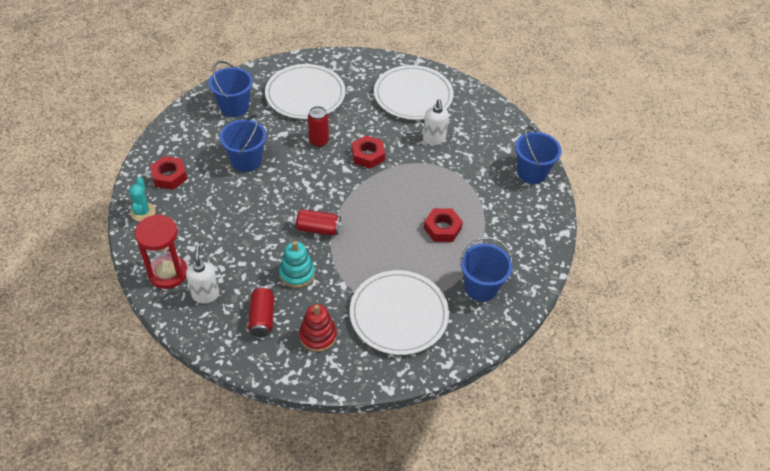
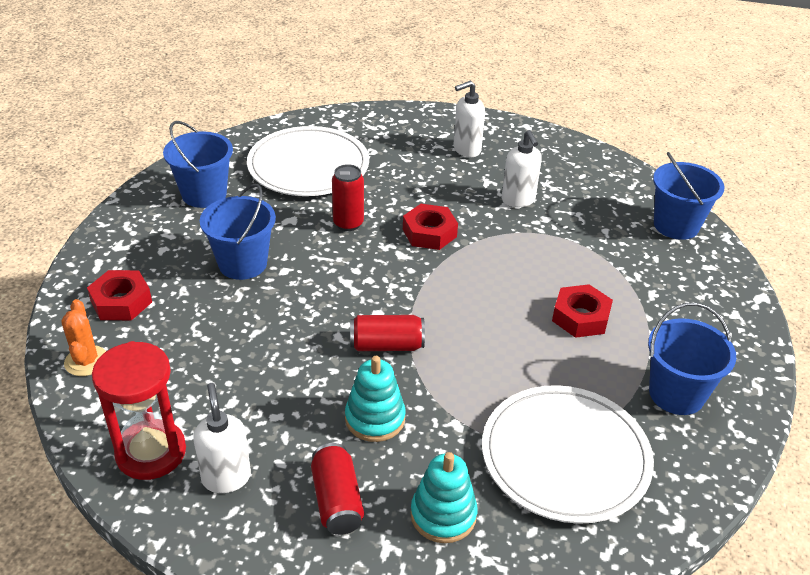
camera: 10 degrees left, 10 degrees down
turquoise cactus [129,177,156,221] -> orange cactus [61,299,106,376]
red stacking toy [299,304,337,352] -> turquoise stacking toy [410,452,478,543]
white plate [374,65,454,120] -> white soap dispenser [454,81,485,157]

